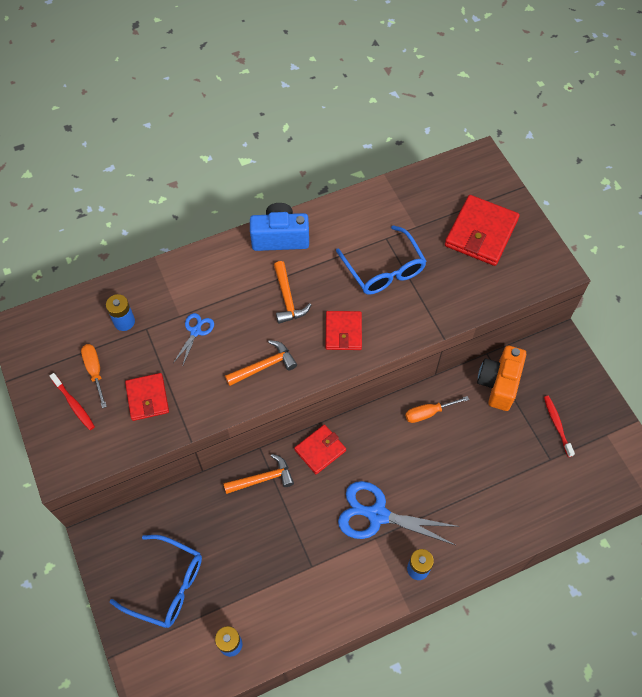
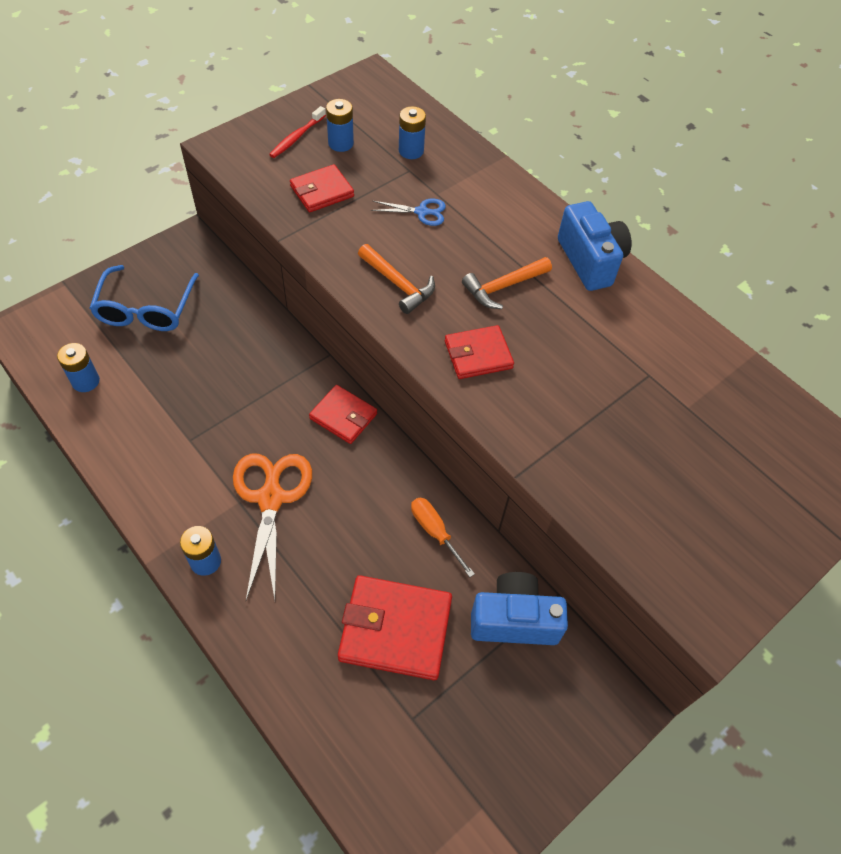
camera: 70 degrees right, 5 degrees down
orange screwdriver [81,344,107,408] -> blue battery [326,99,354,152]
orange hammer [223,454,294,494] -> none
blue glasses [336,225,427,295] -> none
blue scissors [338,481,460,545] -> orange scissors [233,453,312,600]
red wallet [445,195,520,266] -> red wallet moved to [338,575,452,680]
orange camera [477,346,526,411] -> blue camera [471,572,568,645]
red toothbrush [544,396,575,457] -> none

